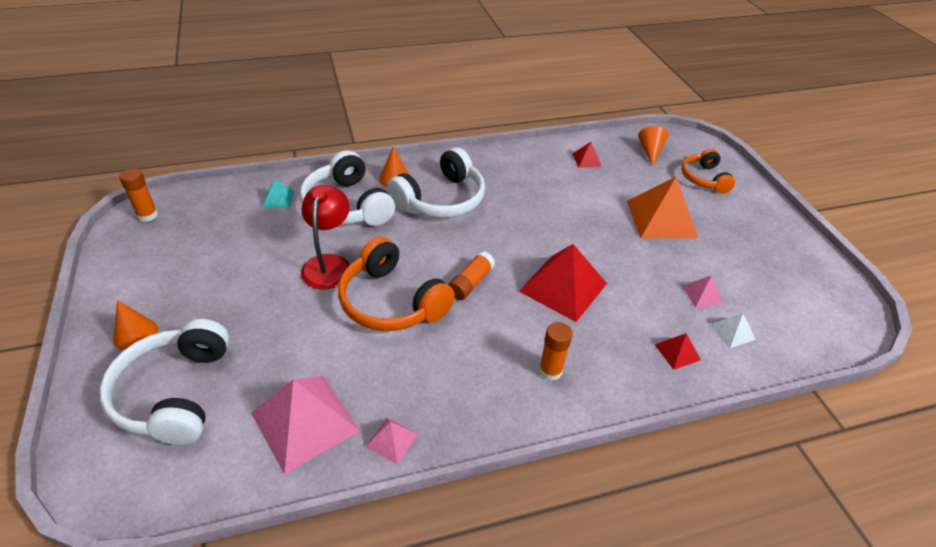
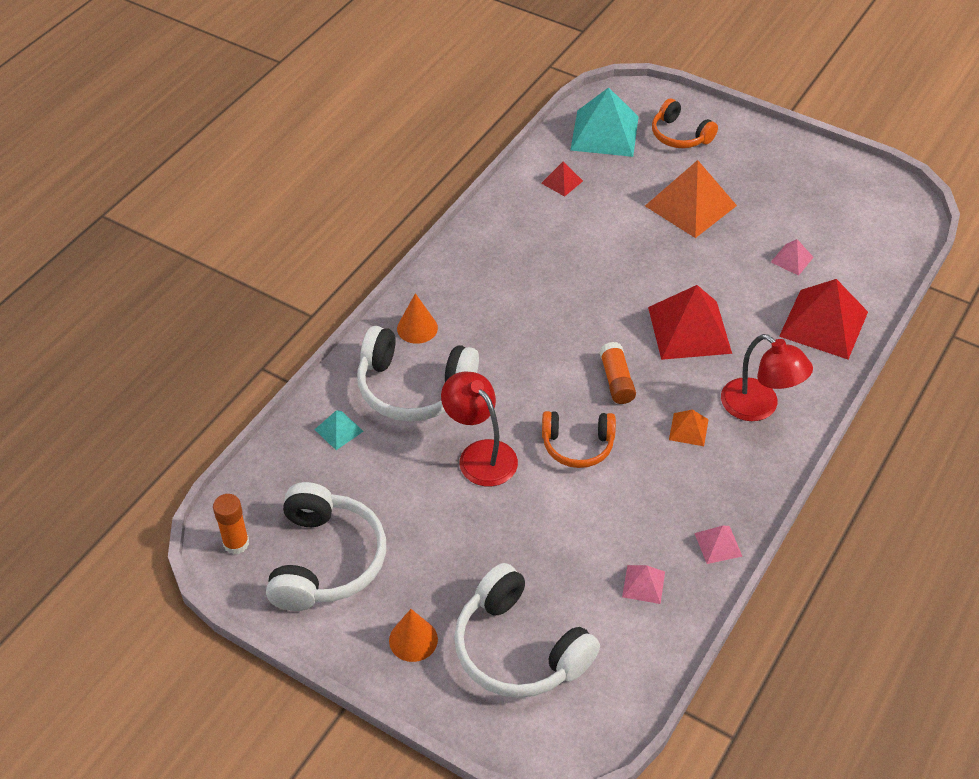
camera: 40 degrees left, 5 degrees up
pink pyramid [251,376,360,474] -> pink pyramid [622,565,665,604], size x0.47
orange headphones [338,236,455,331] -> orange headphones [542,411,616,468], size x0.62
white headphones [387,147,485,218] -> white headphones moved to [266,482,386,611]
orange glue stick [539,322,573,381] -> red lamp [721,334,813,421]
orange cone [638,126,669,165] -> turquoise pyramid [570,87,639,157]
red pyramid [654,333,701,370] -> red pyramid [779,279,868,359], size x2.14
white pyramid [710,313,756,348] -> none
none -> orange pyramid [669,410,709,446]

